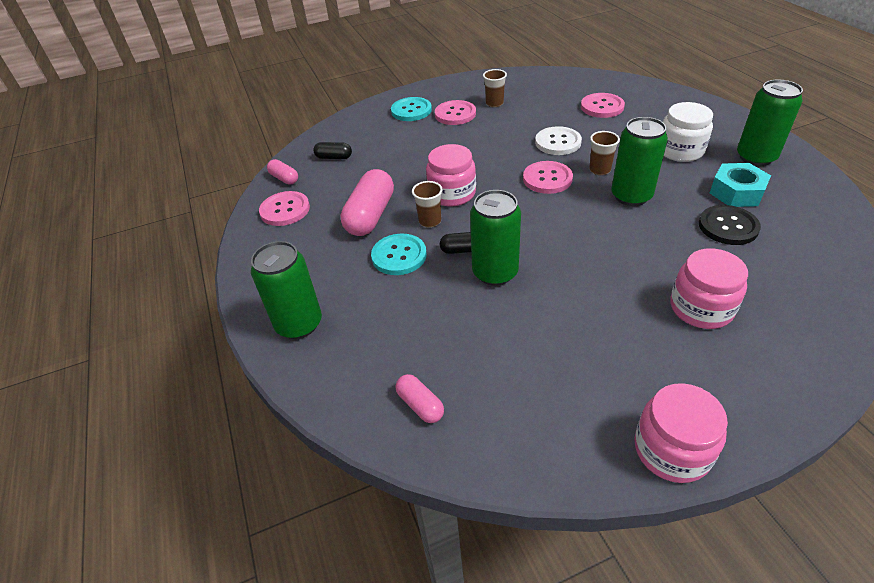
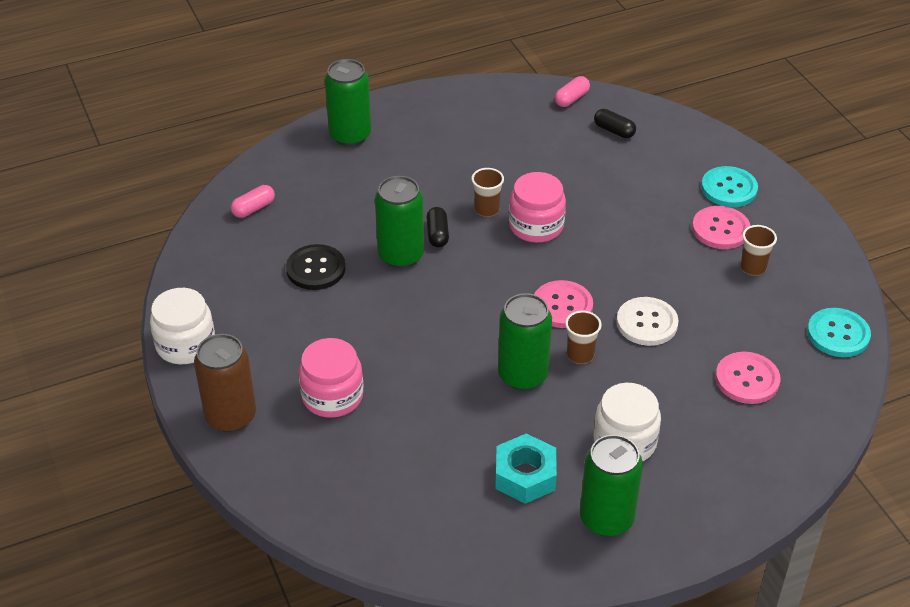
camera: 85 degrees right, 0 degrees up
pink button [259,191,310,226] -> none
black capsule [313,142,352,159] -> black capsule turned 60 degrees counterclockwise [594,109,636,138]
pink capsule [340,169,394,236] -> none
turquoise button [371,234,427,275] -> turquoise button moved to [807,308,871,357]
pink jar [635,383,728,483] -> white jar [150,288,215,364]
black button [699,205,761,245] -> black button moved to [286,244,346,290]
none -> brown can [194,334,256,432]

